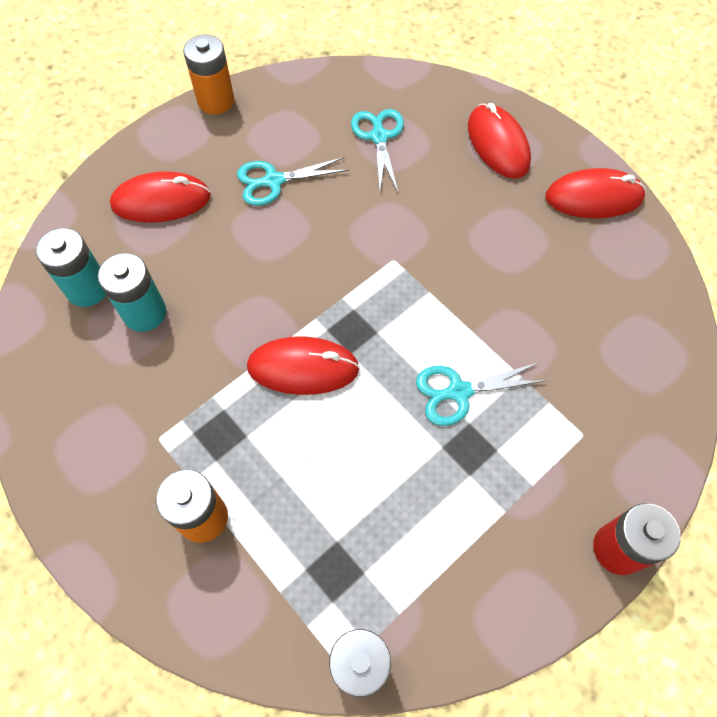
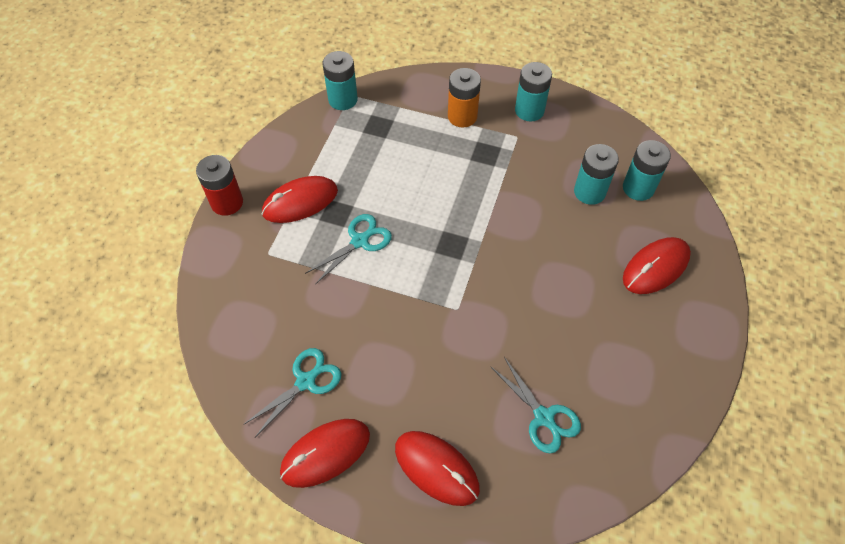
camera: 150 degrees right, 5 degrees down
orange battery [183,34,234,114] -> none
turquoise scissors [237,157,349,206] -> turquoise scissors moved to [243,348,342,437]
red mouse [247,336,360,395] -> red mouse moved to [262,176,338,223]
none -> turquoise battery [515,62,552,122]

